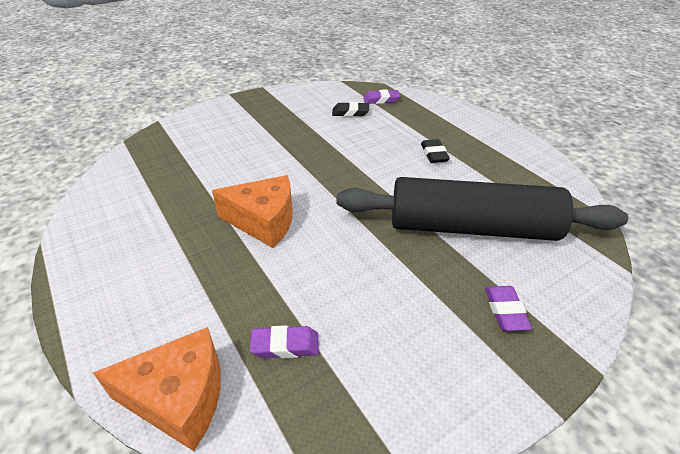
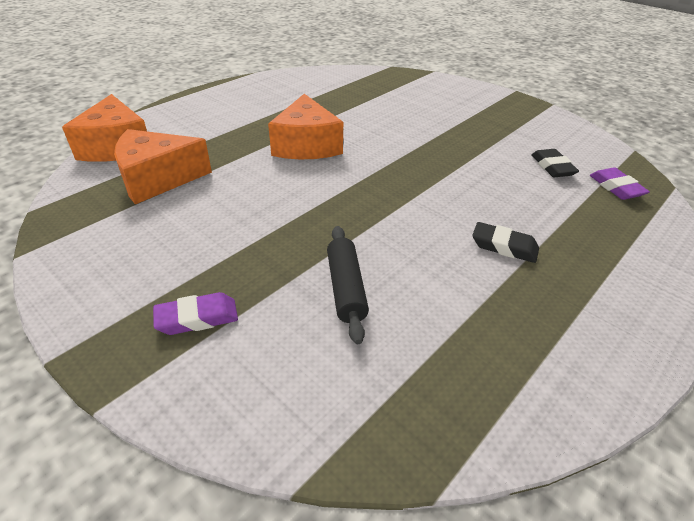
camera: 75 degrees right, 0 degrees up
purple eraser [250,325,319,358] -> orange cheese [114,129,212,204]
black rolling pin [336,177,628,241] -> black rolling pin [327,226,369,344], size x0.41
black eraser [421,139,450,163] -> black eraser turned 45 degrees clockwise [472,222,539,263]

